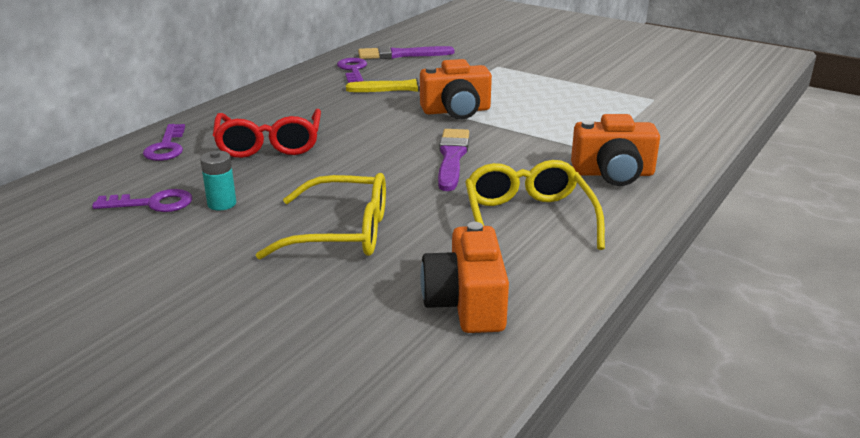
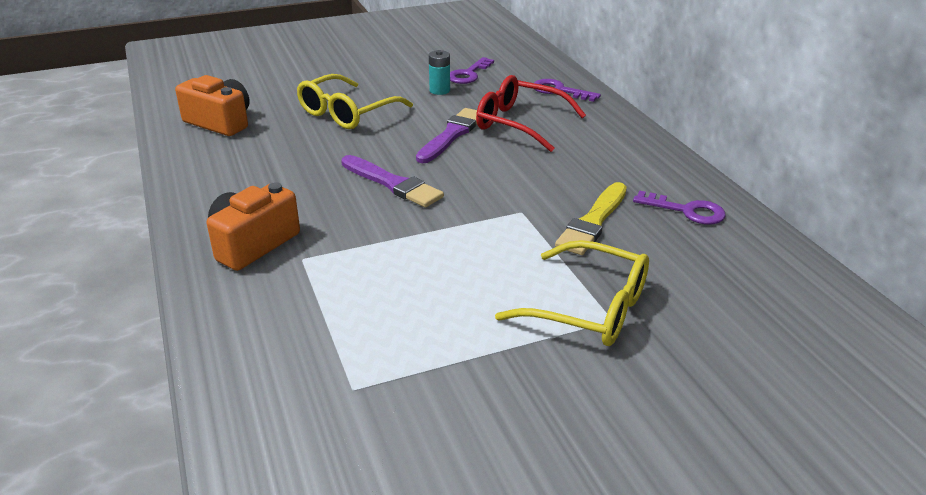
camera: 125 degrees right, 5 degrees up
purple brush [358,46,454,59] -> purple brush moved to [416,108,477,163]
orange camera [420,59,492,119] -> none
yellow glasses [465,160,605,250] -> yellow glasses moved to [495,240,649,346]

